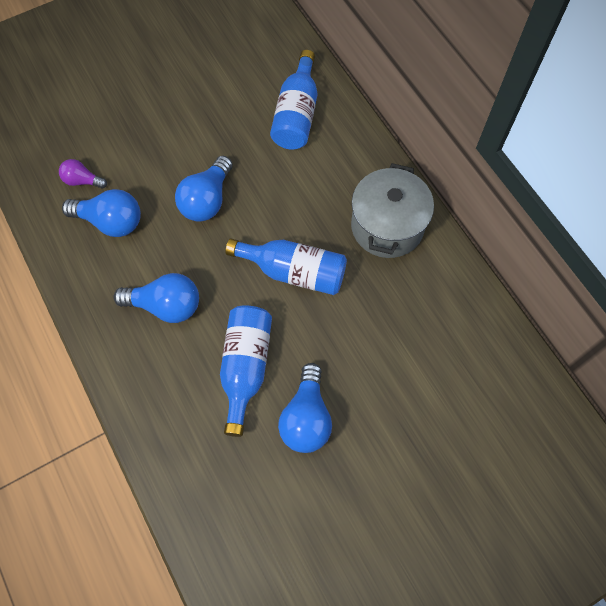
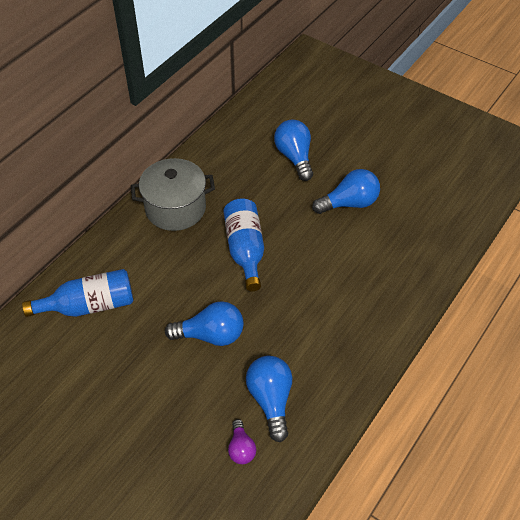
camera: 115 degrees left, 15 degrees down
blue light bulb [113,273,199,323] -> blue light bulb moved to [274,120,313,181]
blue bottle [220,305,272,437] -> none

